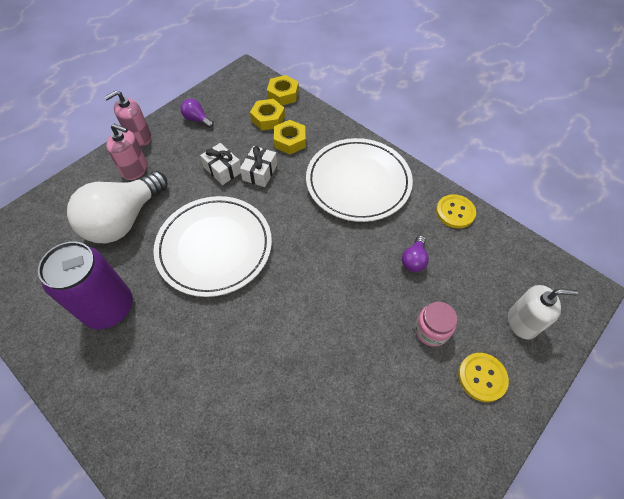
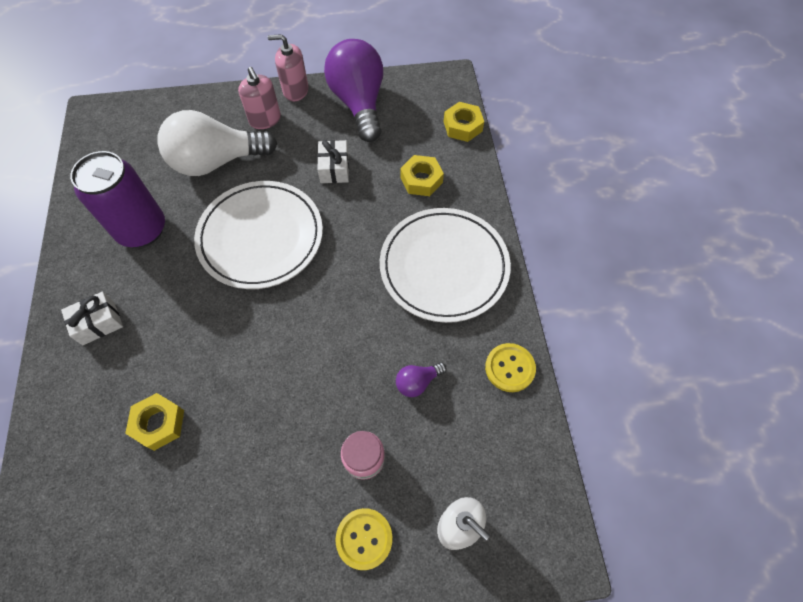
camera: 40 degrees right, 5 degrees up
purple light bulb [181,99,214,128] -> purple light bulb [324,39,383,142], size x2.38
white gift [240,146,277,187] -> white gift moved to [61,292,123,345]
yellow nut [250,99,285,130] -> yellow nut moved to [125,393,184,451]

